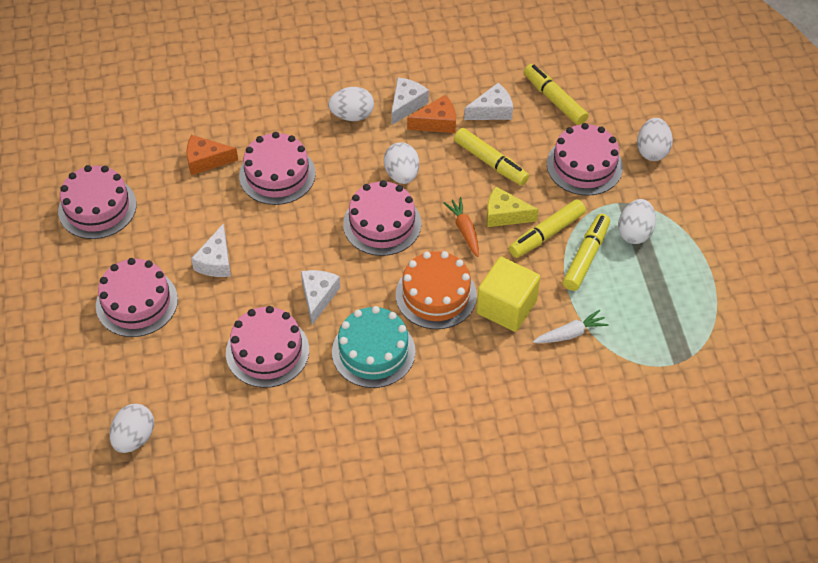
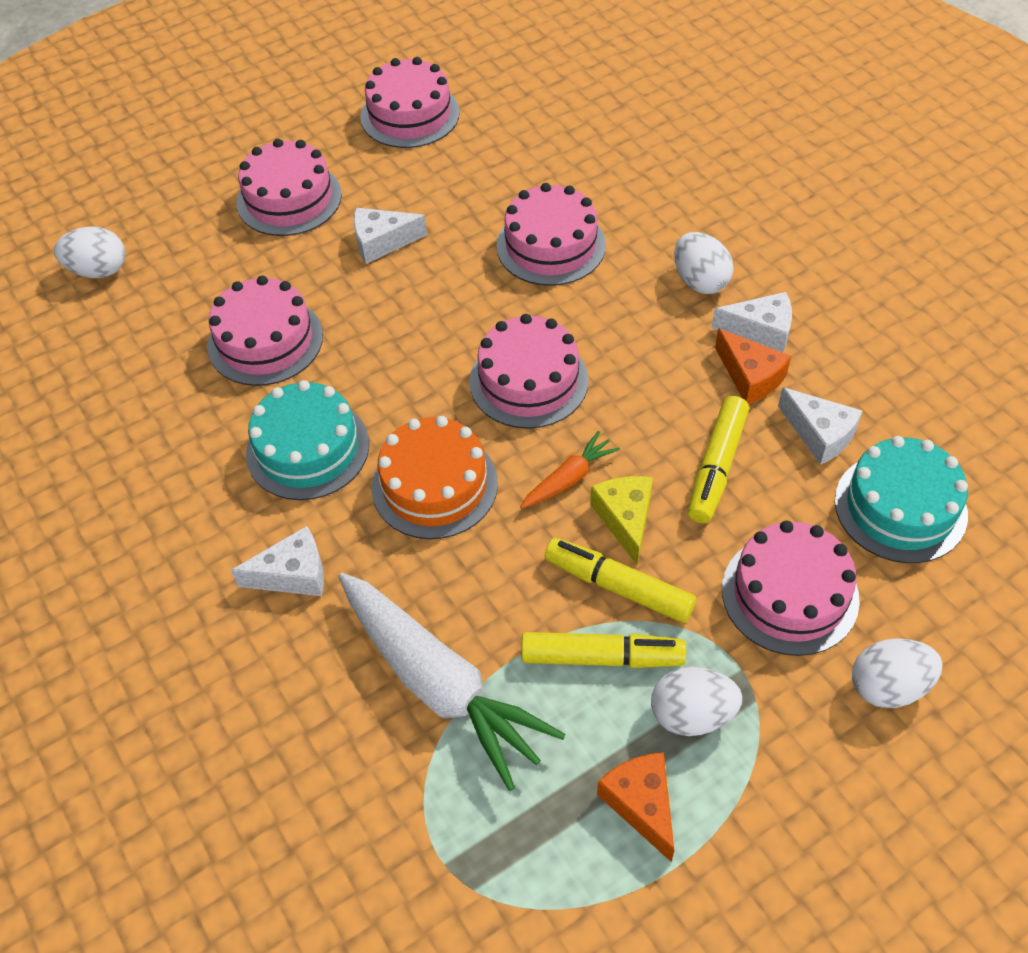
camera: 70 degrees right, 0 degrees up
orange cheese [187,135,238,175] -> orange cheese moved to [597,752,674,862]
white cheese [301,270,340,325] -> white cheese moved to [231,526,324,596]
white egg [384,142,419,184] -> none
yellow cube [476,257,540,332] -> none
yellow marker [524,64,588,125] -> turquoise cake [835,436,968,563]
white carrot [533,310,609,343] -> white carrot [338,573,566,791], size x2.17

